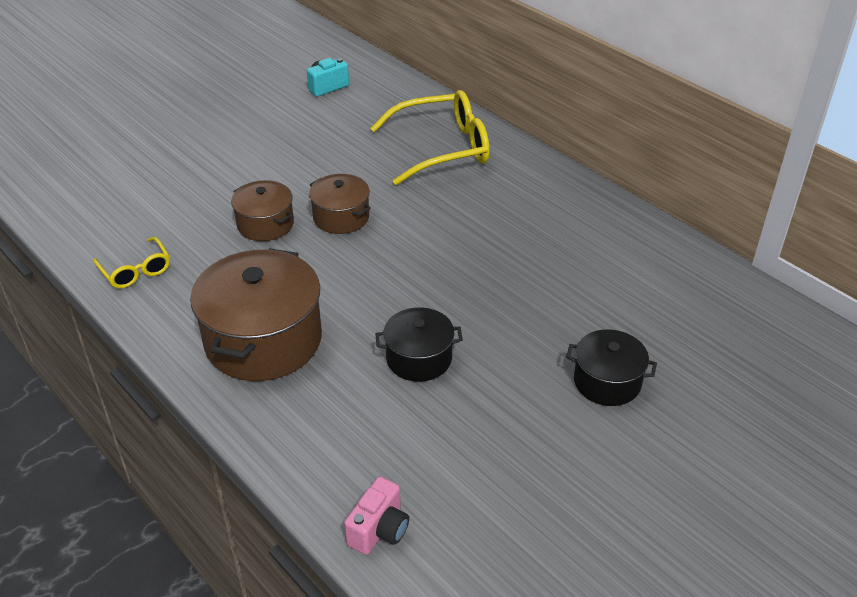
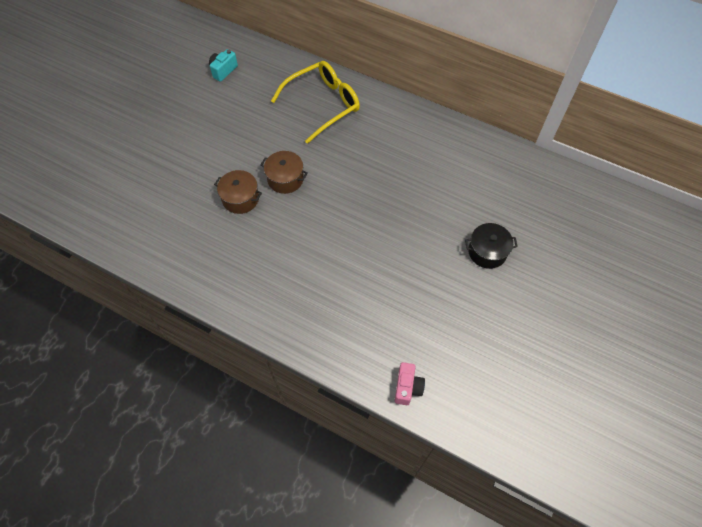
camera: 20 degrees left, 20 degrees up
yellow glasses [93,237,170,288] -> none
brown pot [190,248,322,381] -> none
black pot [375,307,463,382] -> none

